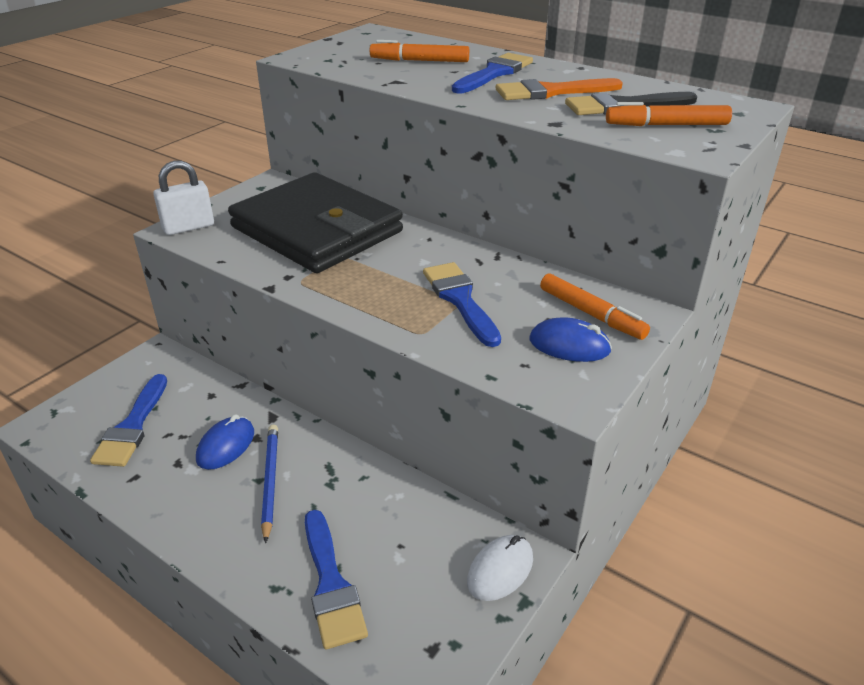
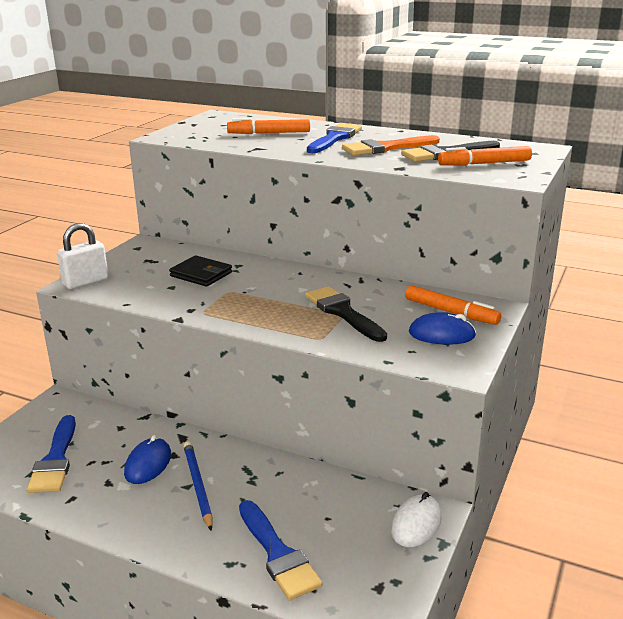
camera: 10 degrees left, 10 degrees down
black wallet [228,172,403,273] -> black wallet [169,256,232,287], size x0.41
blue brush [423,262,501,347] -> black brush [305,286,387,342]

